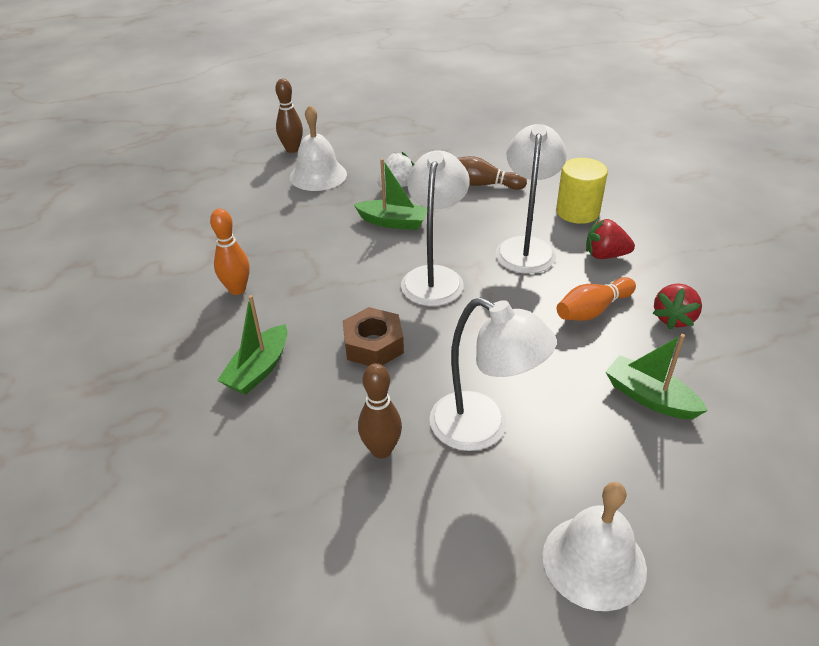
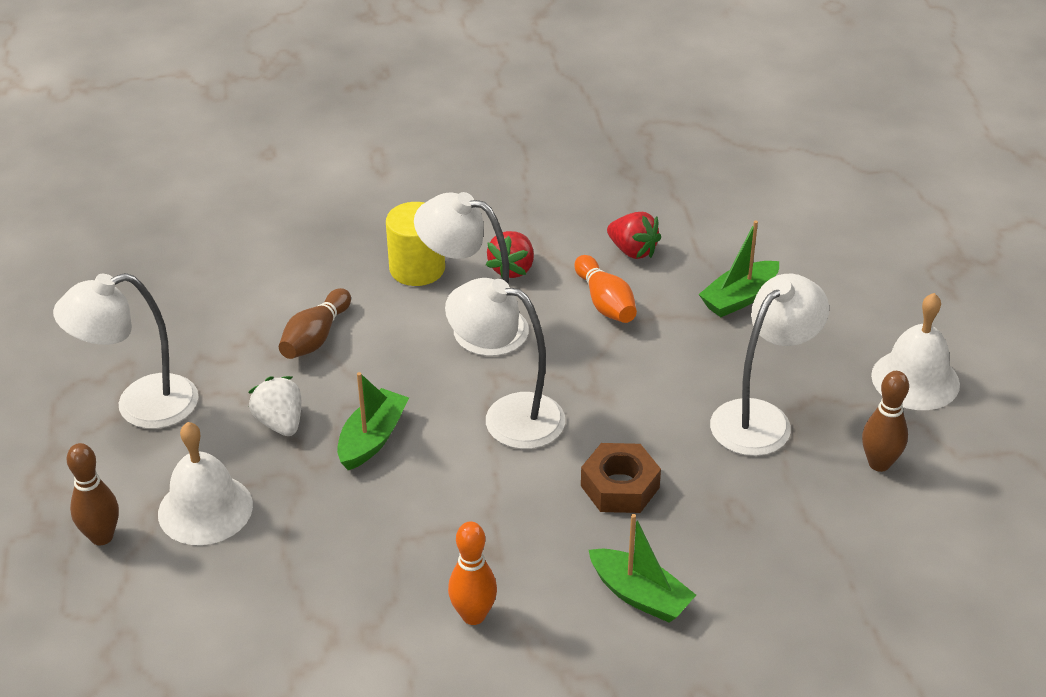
camera: 80 degrees left, 0 degrees up
brown bowling pin [358,363,402,459] -> brown bowling pin moved to [862,371,909,472]
none -> white lamp [53,273,198,429]

